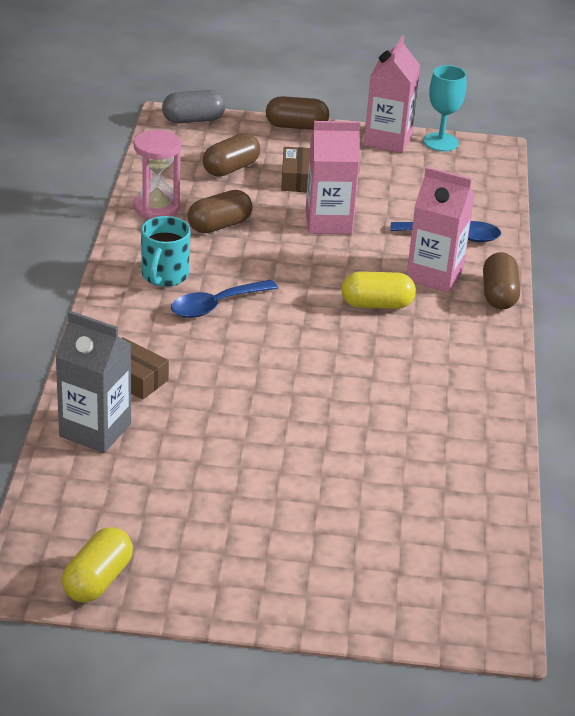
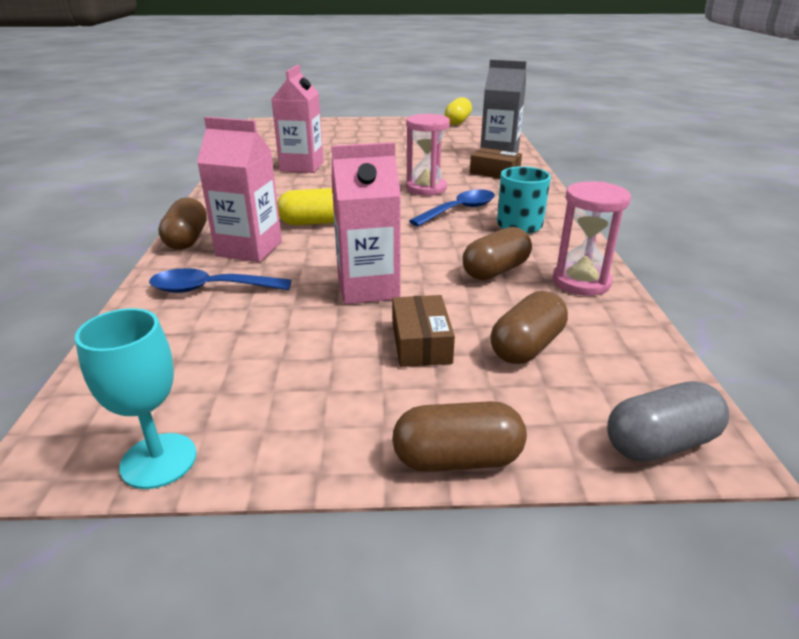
camera: 175 degrees right, 5 degrees down
pink carton [364,36,420,153] -> pink carton moved to [272,65,324,173]
none -> pink hourglass [406,114,450,196]

